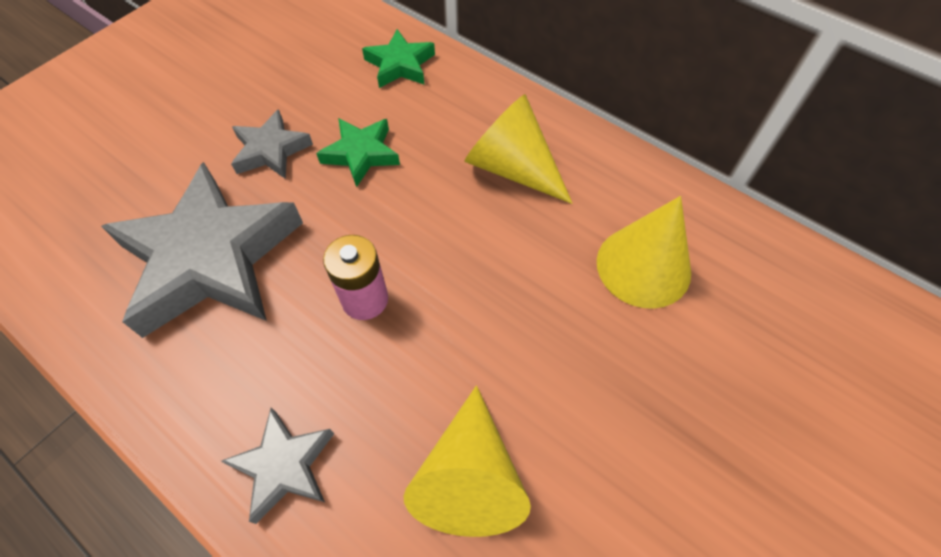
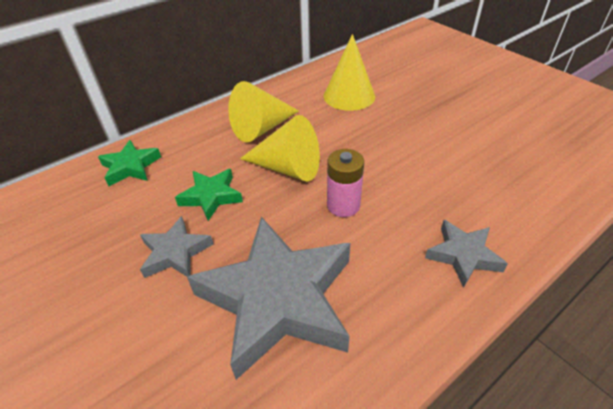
camera: 75 degrees left, 15 degrees down
yellow cone [404,385,531,537] -> yellow cone moved to [240,115,320,182]

